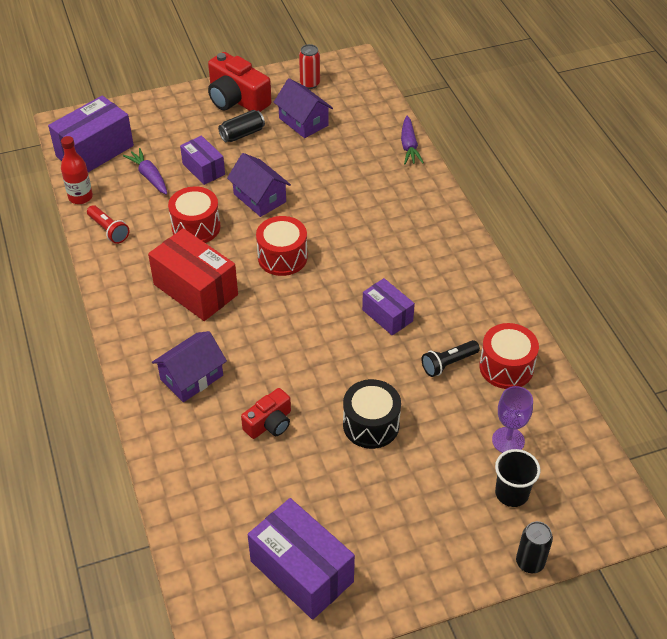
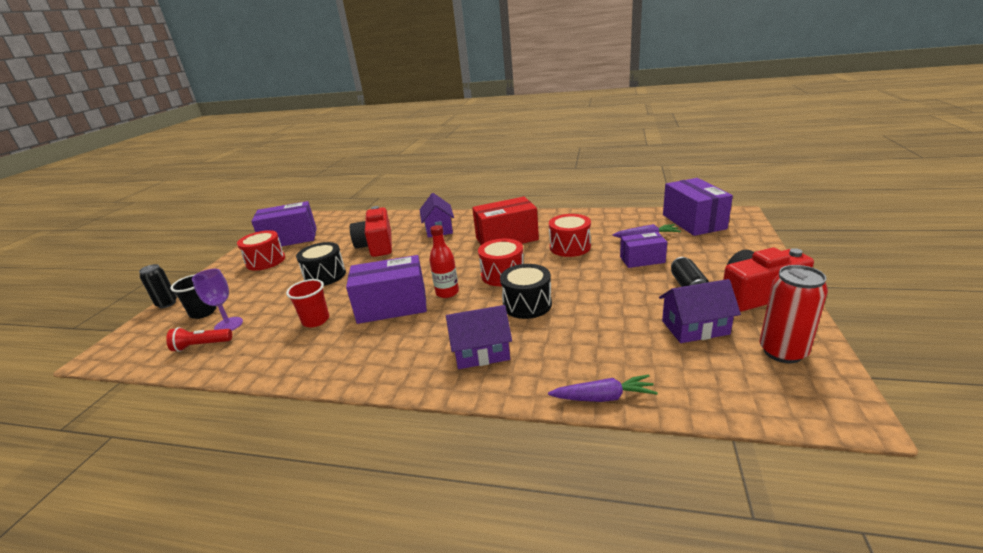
camera: 125 degrees right, 20 degrees down
red bottle [61,136,93,204] -> red bottle moved to [429,225,459,298]
red flashlight [87,205,130,244] -> red flashlight moved to [166,327,232,352]
purple house [227,153,291,217] -> purple house moved to [446,305,512,369]
red camera [241,388,291,439] -> red camera [350,206,392,257], size x1.69
red can [299,44,320,89] -> red can [760,265,828,363], size x1.51
purple box [362,278,415,335] -> purple box [346,255,427,324], size x1.68
purple carrot [401,116,424,164] -> purple carrot turned 150 degrees clockwise [548,374,658,402]
black flashlight [421,340,480,377] -> red cup [286,279,329,327]
red drum [479,323,539,389] -> red drum moved to [237,230,285,271]
none -> black drum [500,264,552,319]

